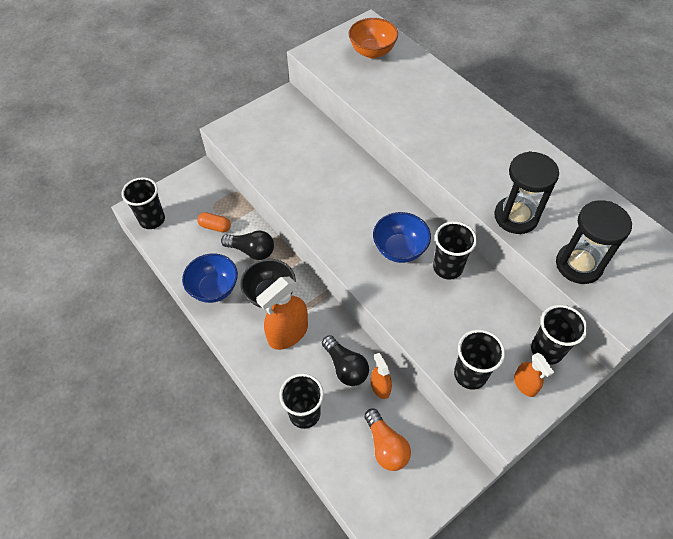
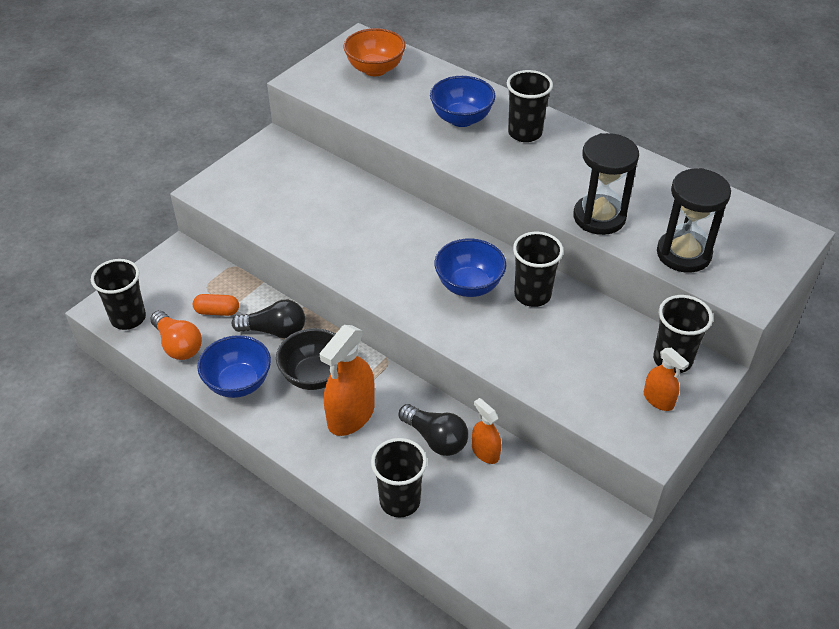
camera: 15 degrees left, 10 degrees down
orange light bulb [364,409,411,471] -> orange light bulb moved to [150,311,202,360]
black cup [454,329,505,390] -> black cup moved to [507,70,553,142]
none -> blue bowl [430,76,496,127]

